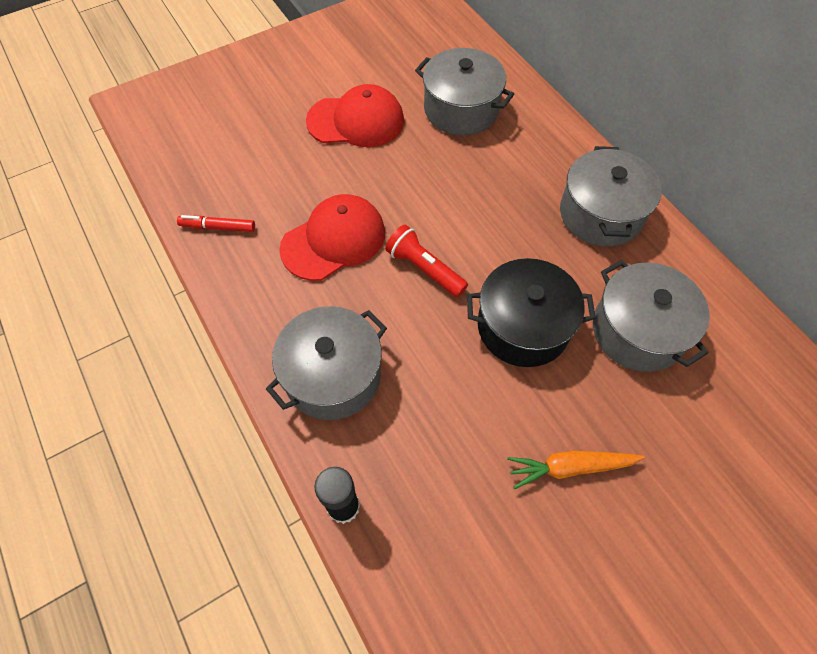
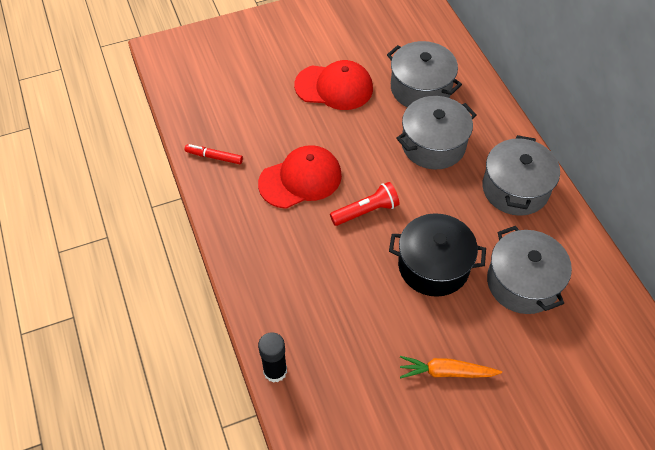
camera: 10 degrees right, 5 degrees down
grey pot [266,306,387,420] -> grey pot moved to [396,96,476,169]
red flashlight [385,225,468,297] -> red flashlight turned 105 degrees clockwise [330,182,400,226]

